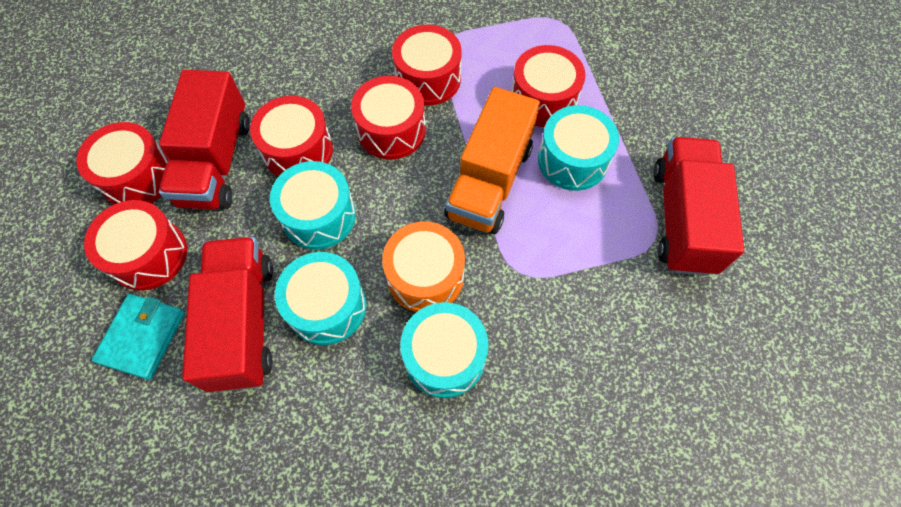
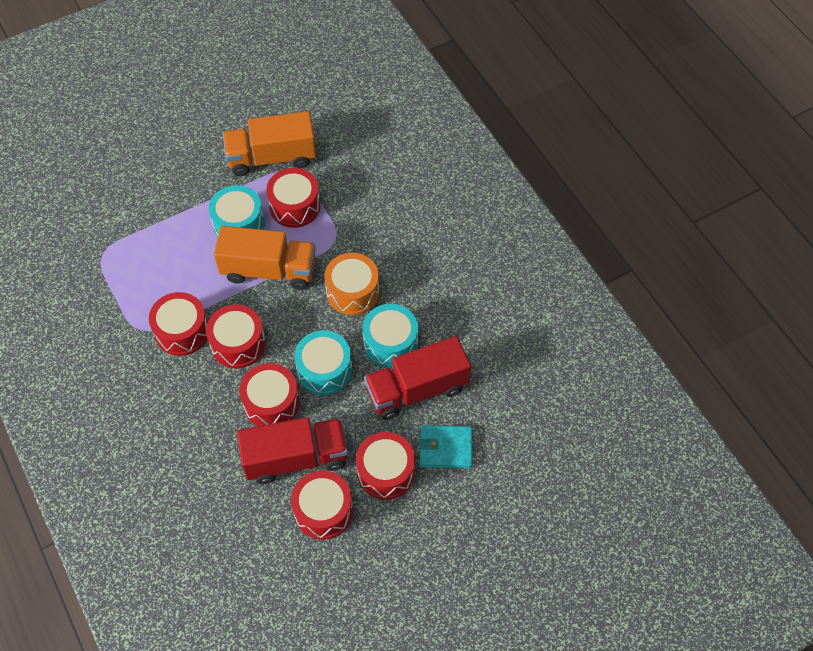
camera: 105 degrees left, 5 degrees down
turquoise drum [400,302,489,398] -> none
red drum [511,45,585,127] -> red drum moved to [266,168,320,228]
red truck [653,137,744,276] -> orange truck [223,111,316,176]

